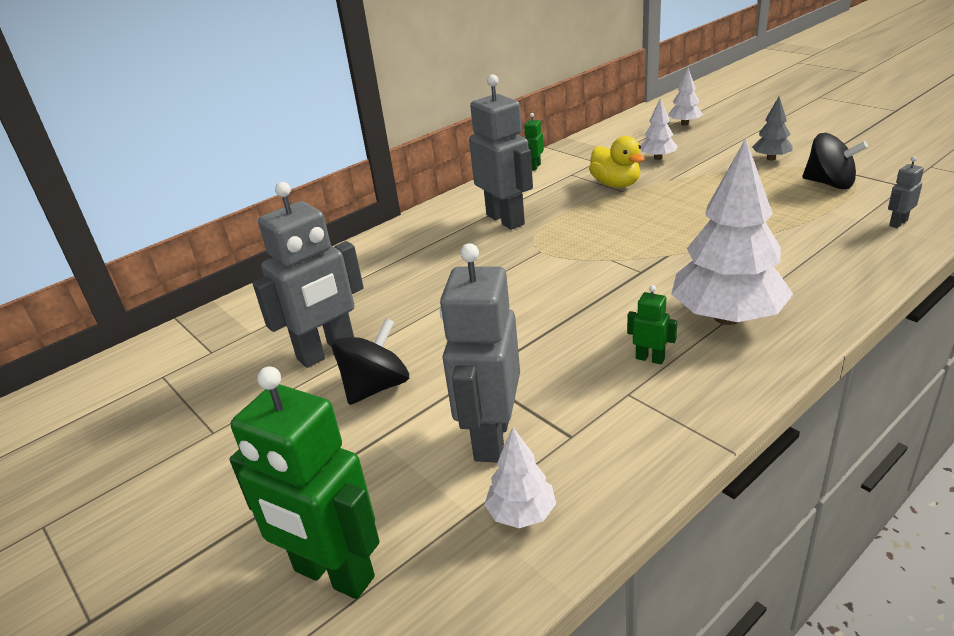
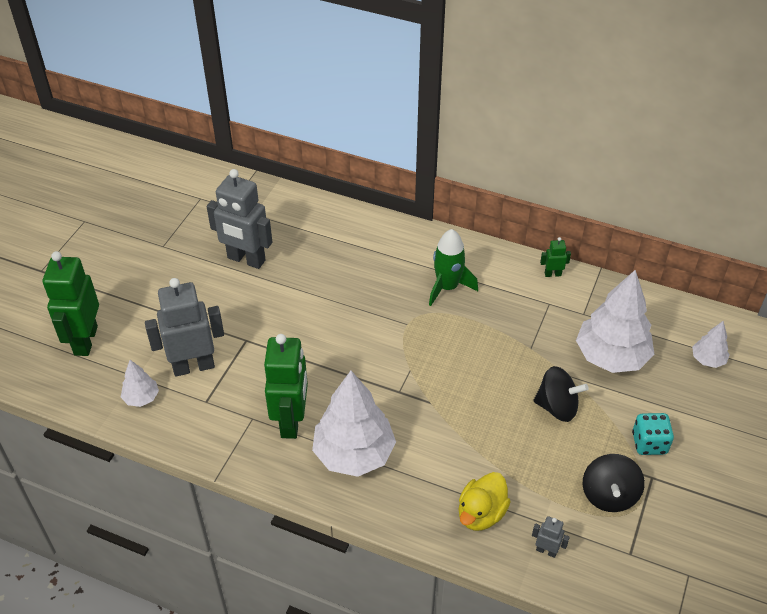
camera: 60 degrees right, 15 degrees up
black spinning top [332,318,409,405] -> black spinning top moved to [533,366,589,422]
grey robot [469,74,533,230] -> green rocket [429,229,478,306]
yellow duck [589,136,644,188] -> yellow duck moved to [458,472,511,531]
green robot [627,285,677,365] -> green robot [264,334,308,439], size x2.30
white tree [641,98,677,160] -> white tree [576,270,654,373], size x2.10
grey tree [752,97,793,160] -> turquoise dice [632,413,674,455]

